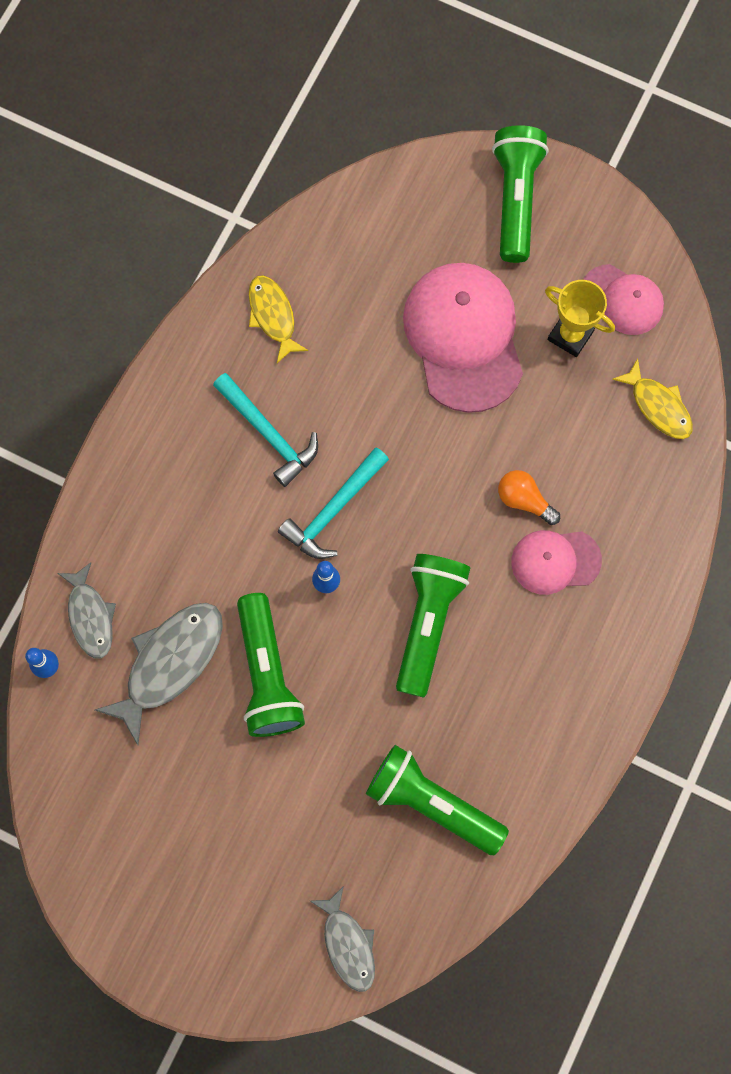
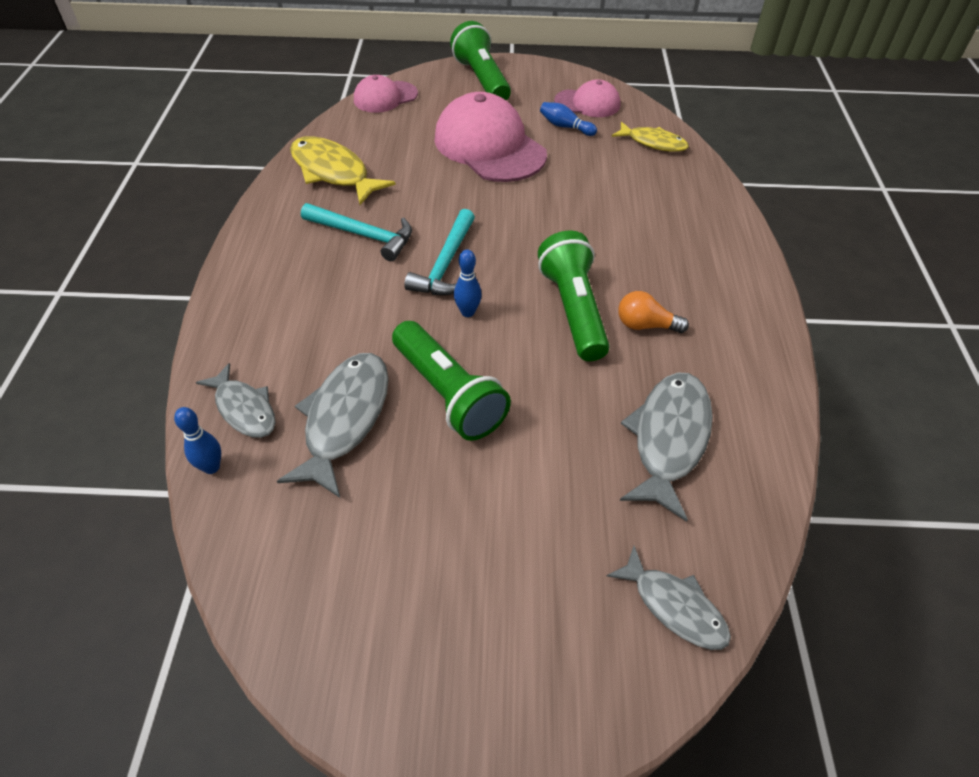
camera: 25 degrees left, 25 degrees down
yellow fish [249,275,308,363] -> yellow fish [290,136,396,205], size x1.58
green flashlight [366,745,509,855] -> grey fish [620,373,713,522]
orange light bulb [498,470,560,525] -> orange light bulb moved to [618,291,689,333]
pink cap [511,530,602,595] -> pink cap moved to [354,75,418,113]
yellow trophy [545,280,615,357] -> blue bowling pin [540,102,597,136]

